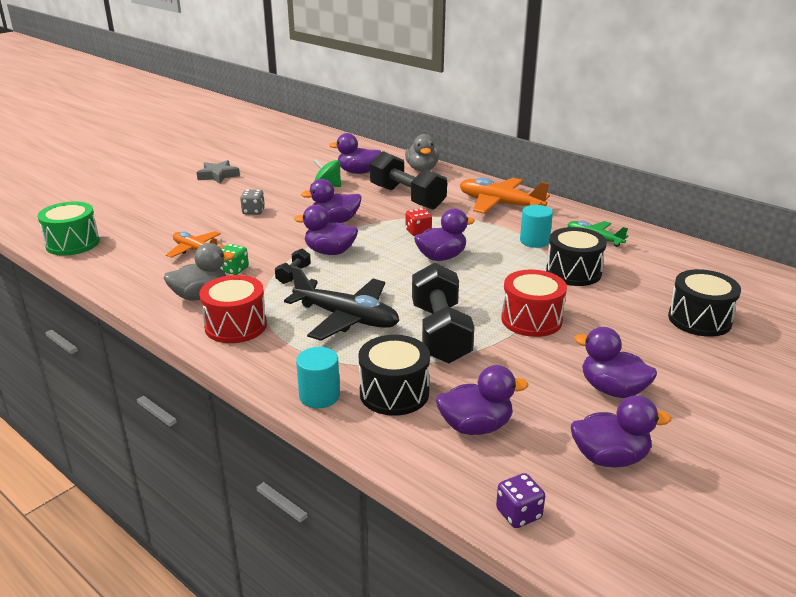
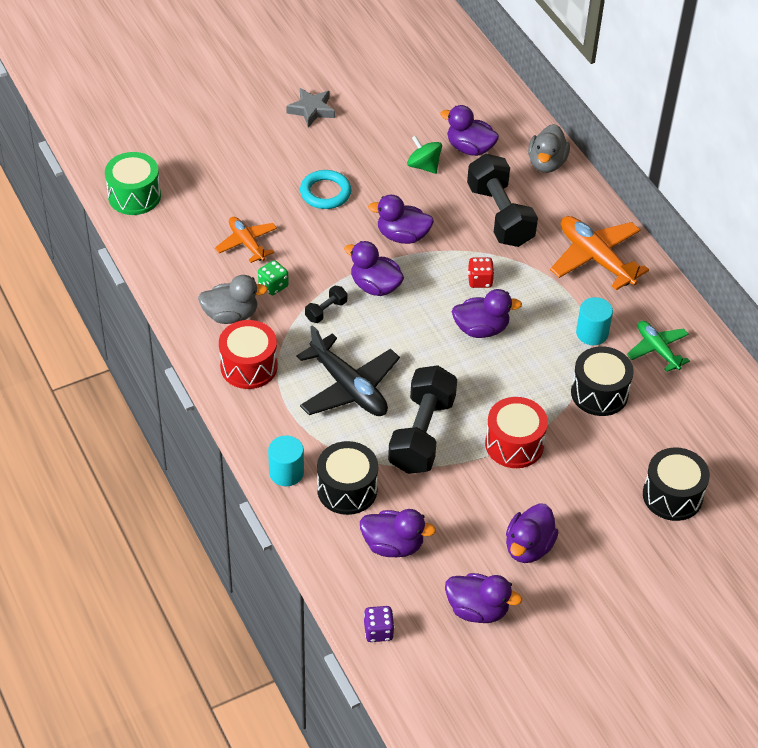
camera: 20 degrees right, 20 degrees up
grey dice [240,190,265,215] -> turquoise ring [300,170,351,209]
purple duck [574,327,657,398] -> purple duck turned 120 degrees counterclockwise [506,503,559,563]

